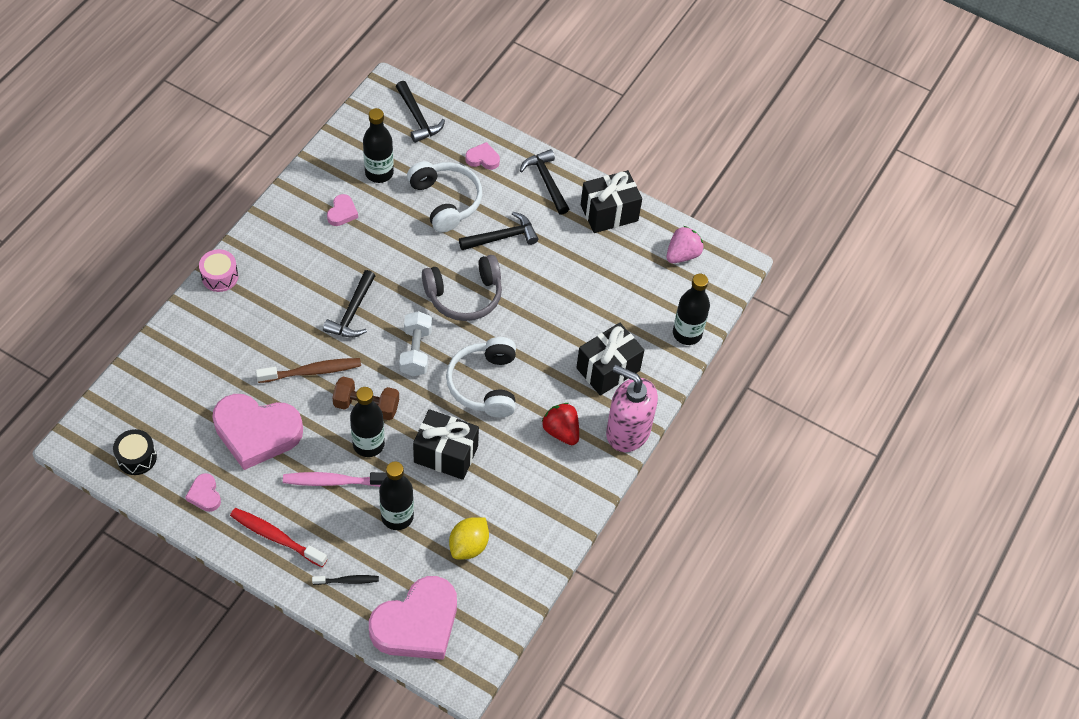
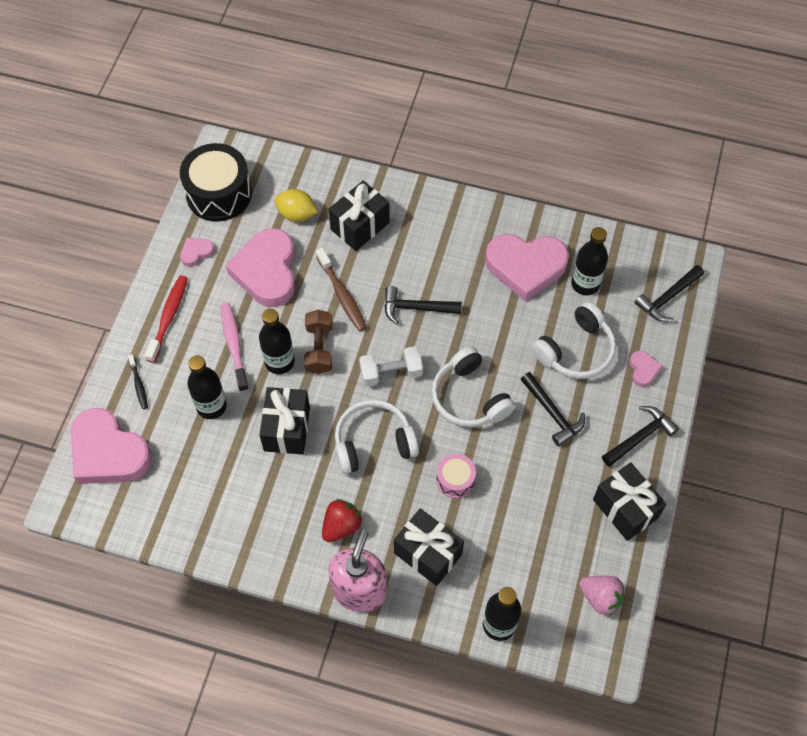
camera: 80 degrees right, 5 degrees up
black drum [113,429,157,475] -> black drum [180,143,252,222], size x1.93
pink drum [199,249,238,292] -> pink drum moved to [436,454,476,499]
pink heart [327,194,358,226] -> pink heart [485,234,569,301], size x2.31
grey headphones [422,255,502,321] -> white headphones [432,346,515,427]
yellow lemon [449,517,489,560] -> yellow lemon moved to [274,189,318,222]
none -> black gift [329,180,390,251]

